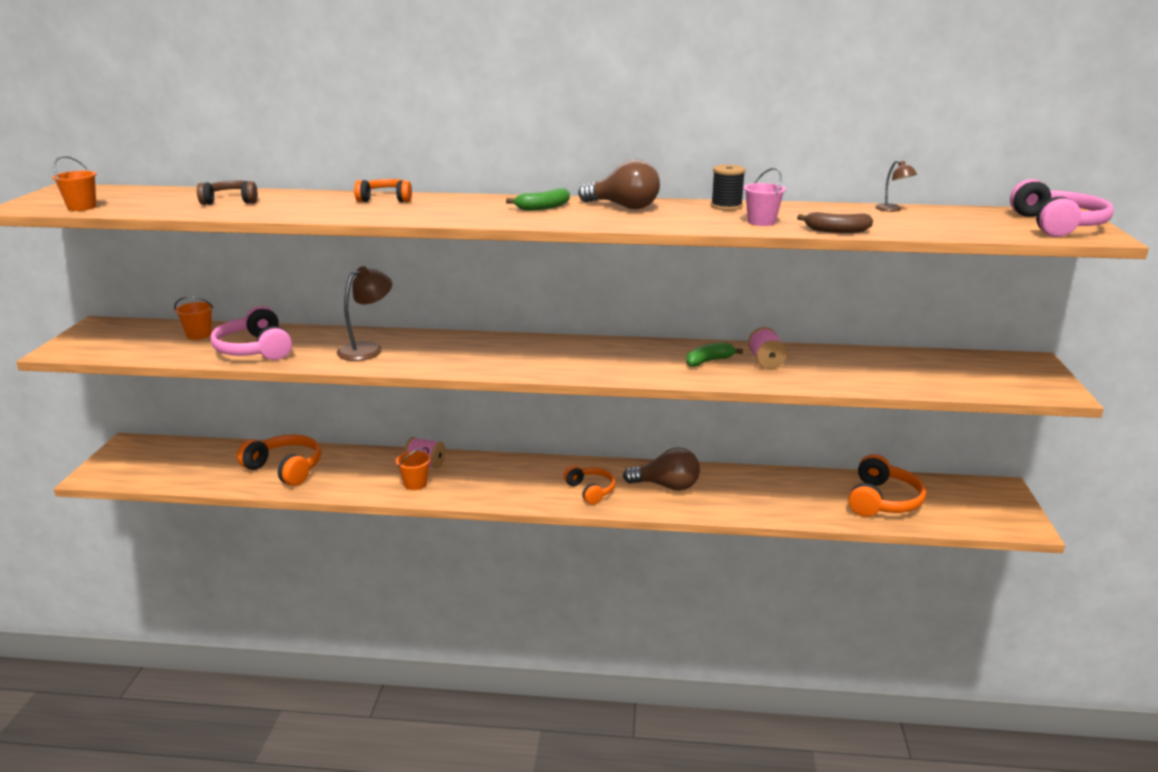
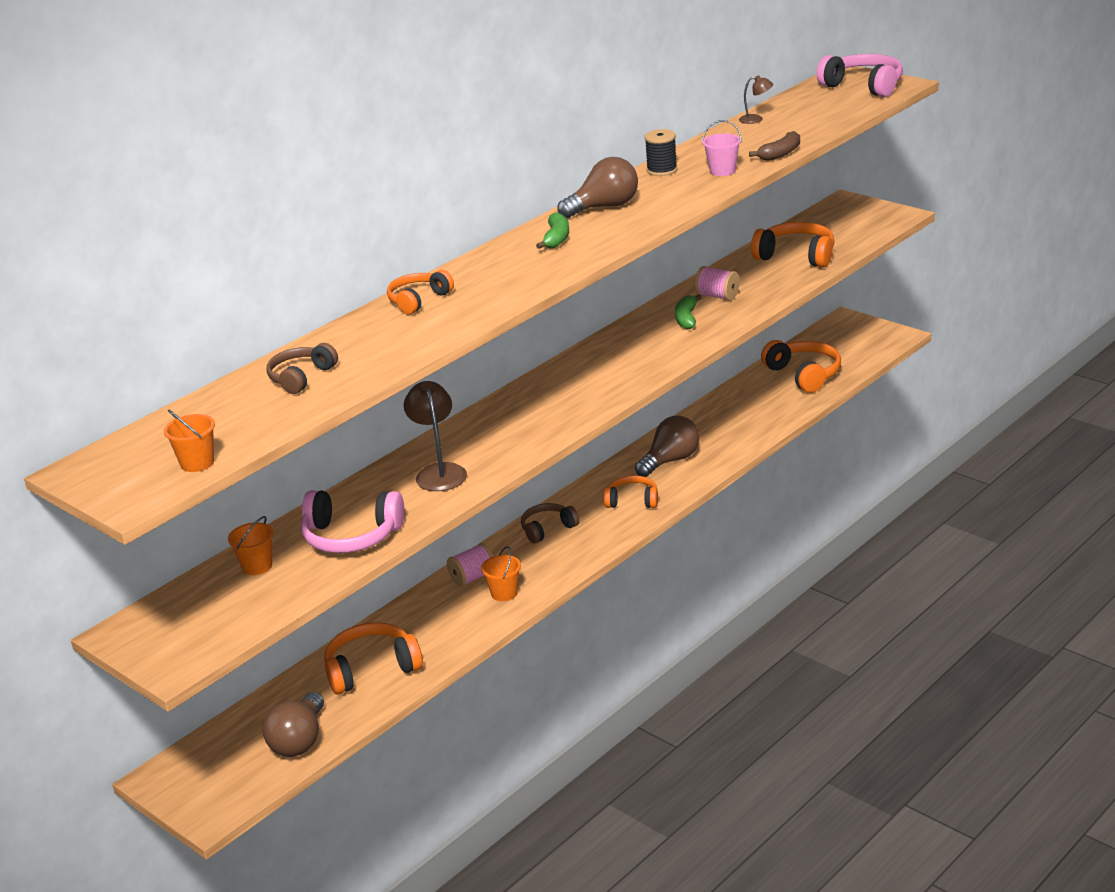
camera: 50 degrees left, 5 degrees up
none -> brown light bulb [263,692,324,757]
none -> brown headphones [521,503,580,543]
none -> orange headphones [751,222,834,267]

